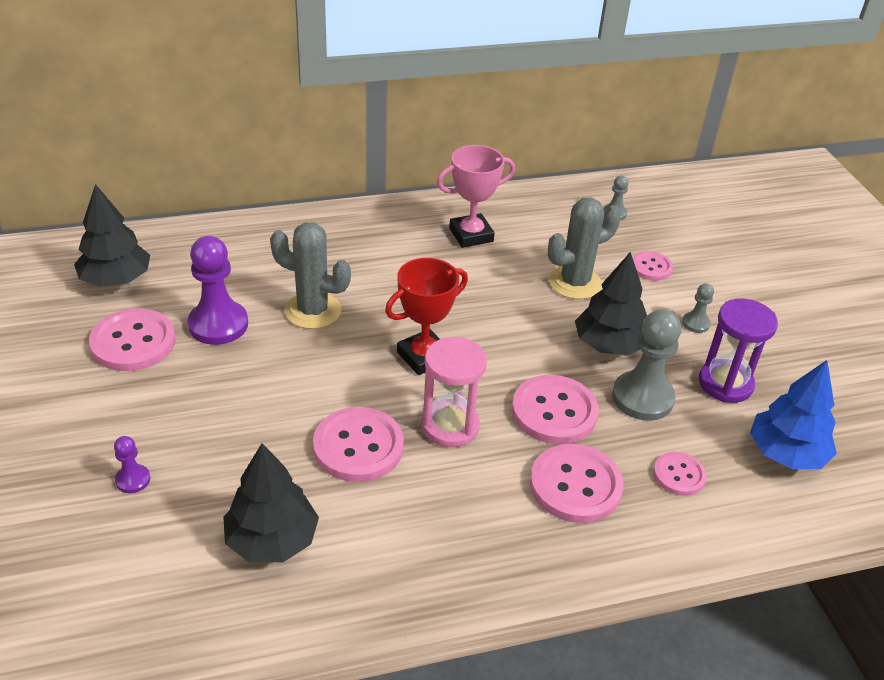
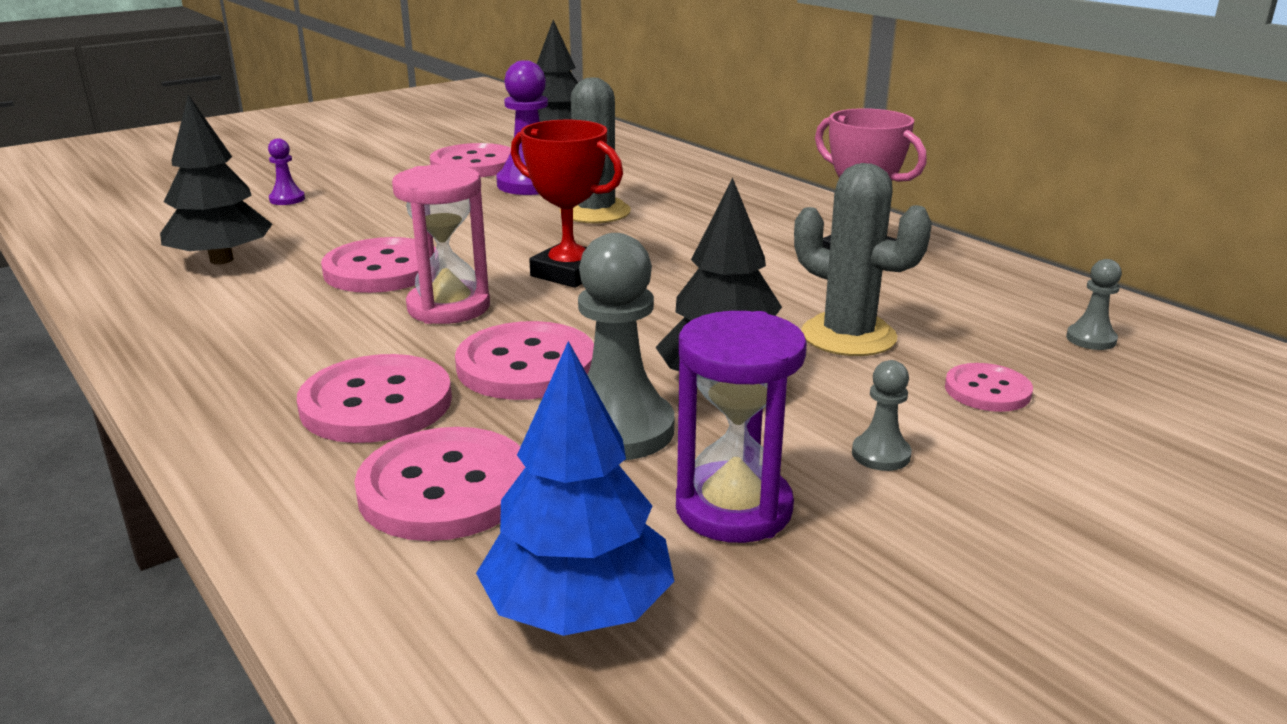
camera: 70 degrees right, 15 degrees down
pink button [653,452,707,496] -> pink button [354,427,525,541], size x1.75

